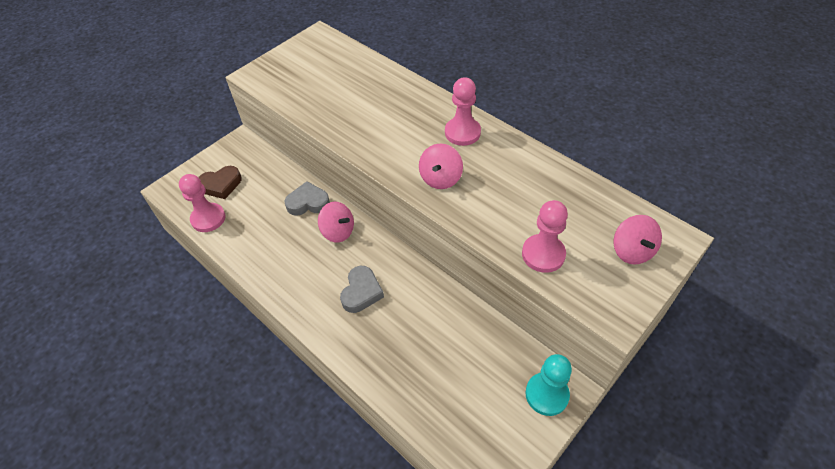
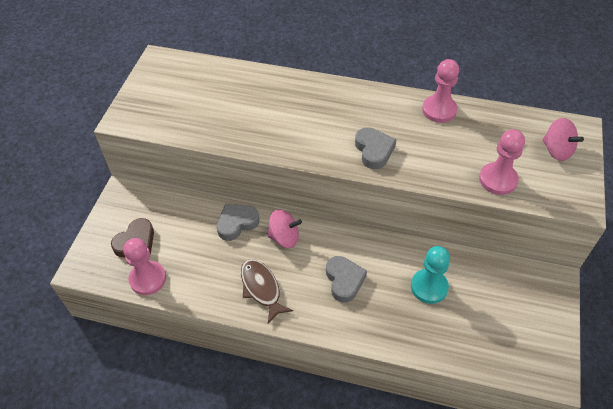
camera: 30 degrees left, 0 degrees up
pink spinning top [419,144,463,189] -> grey heart [355,127,396,169]
pink pawn [445,77,481,146] -> pink pawn moved to [422,59,459,123]
turquoise pawn [525,354,572,416] -> turquoise pawn moved to [411,246,450,304]
none -> brown fish [241,259,293,324]

